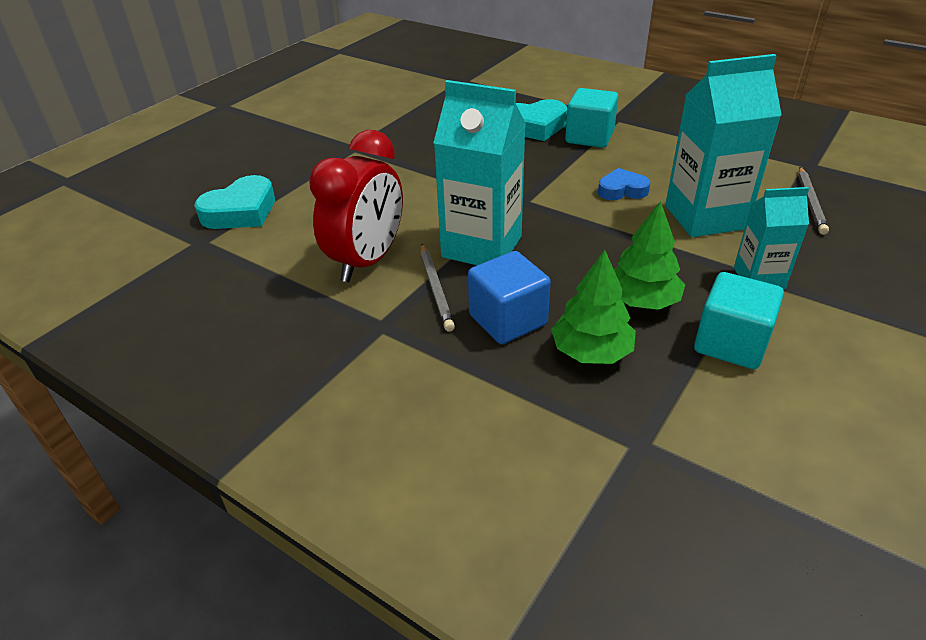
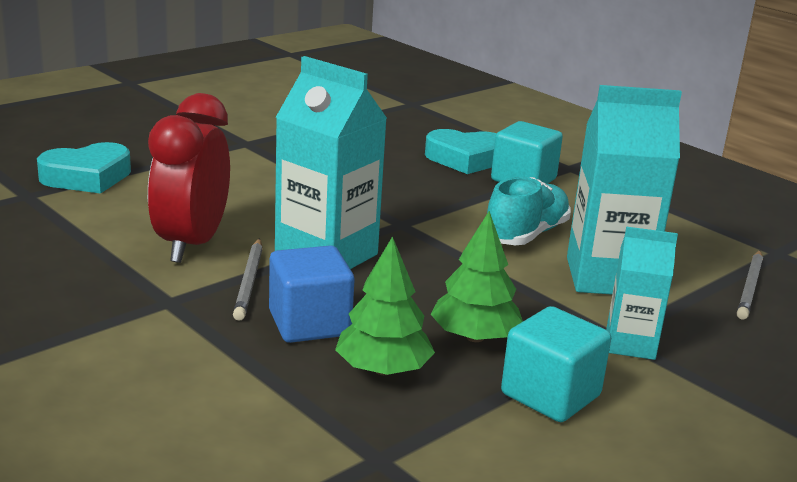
camera: 10 degrees right, 15 degrees down
red clock [309,130,403,282] -> red clock turned 150 degrees clockwise [148,93,230,263]
blue heart [598,168,650,200] -> turquoise shoe [487,177,571,245]

